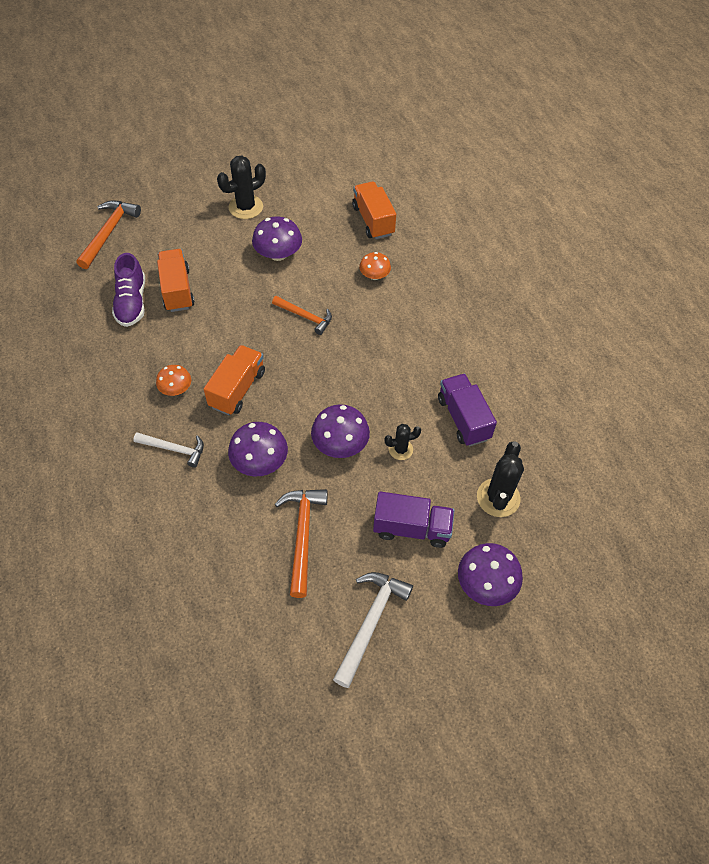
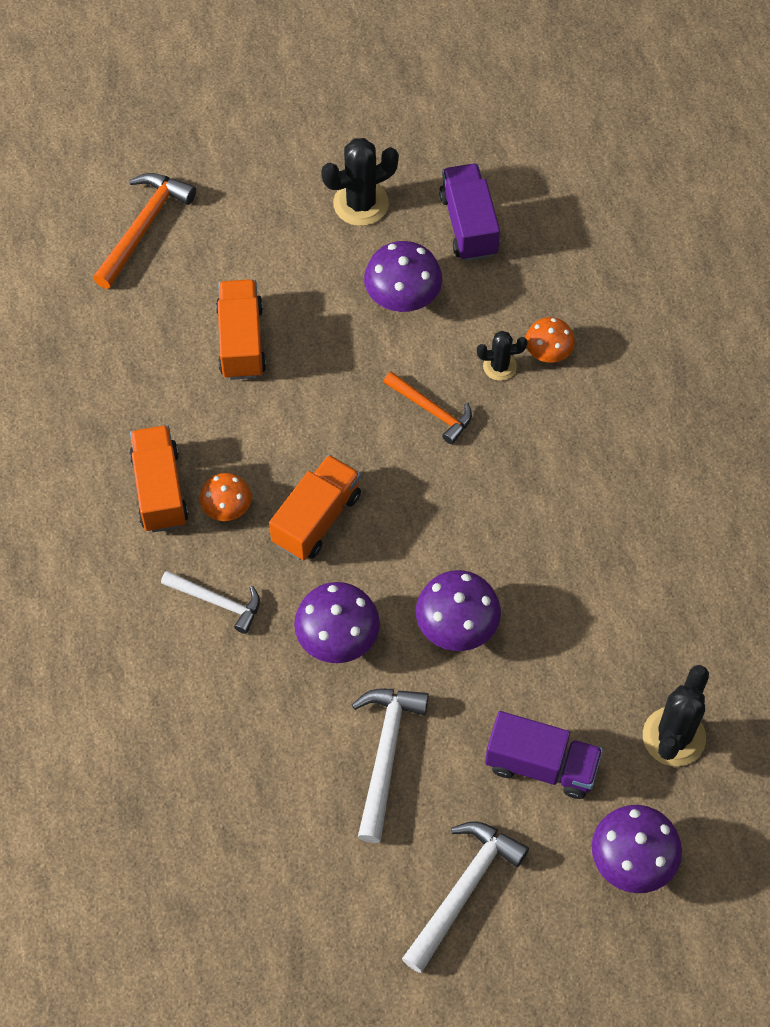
camera: 10 degrees right, 5 degrees up
purple shoe [112,253,145,327] -> none
orange hammer [275,489,328,598] -> white hammer [352,689,429,843]
orange truck [352,181,396,239] -> orange truck moved to [129,425,188,532]
black cactus [385,424,421,460] -> black cactus moved to [477,331,527,381]
purple truck [438,374,497,446] -> purple truck moved to [439,163,500,261]

